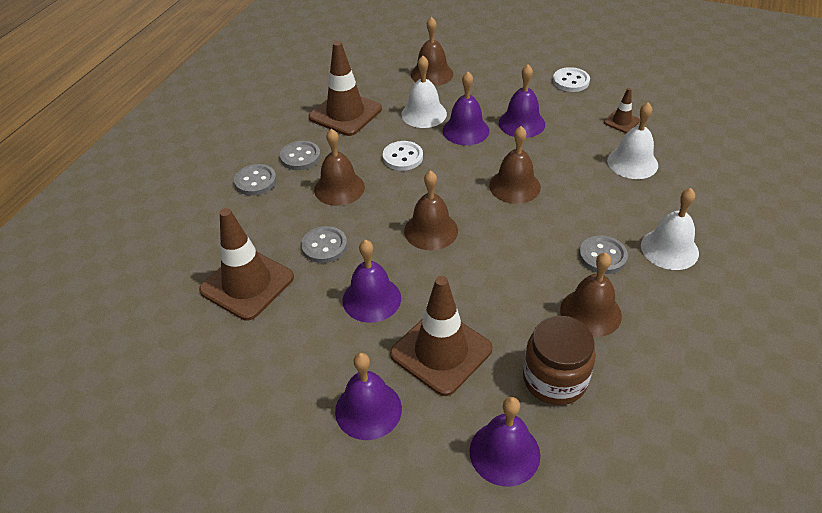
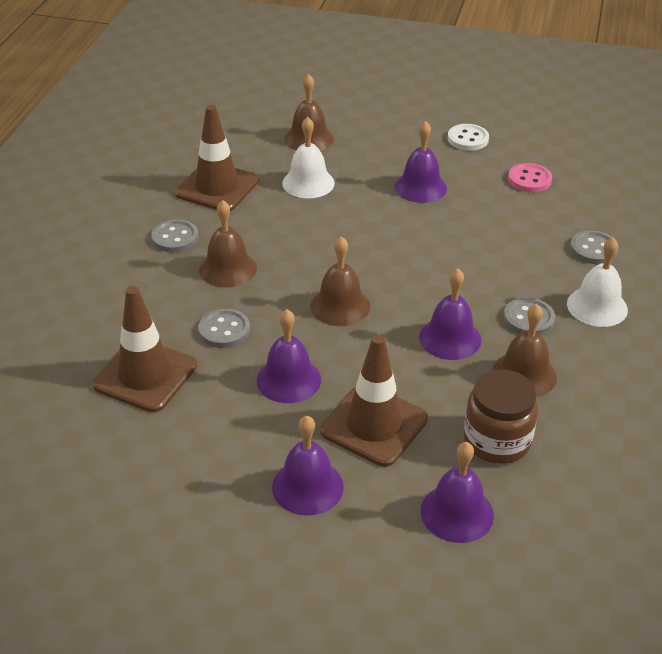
camera: 10 degrees left, 5 degrees down
grey button [234,164,277,196] -> grey button moved to [570,231,619,264]
white button [383,141,423,171] -> none
purple bell [443,72,489,145] -> purple bell moved to [419,268,482,360]
brown bell [489,126,541,204] -> none
brown traffic cone [604,88,640,133] -> pink button [508,163,552,192]
white bell [607,102,658,179] -> none

